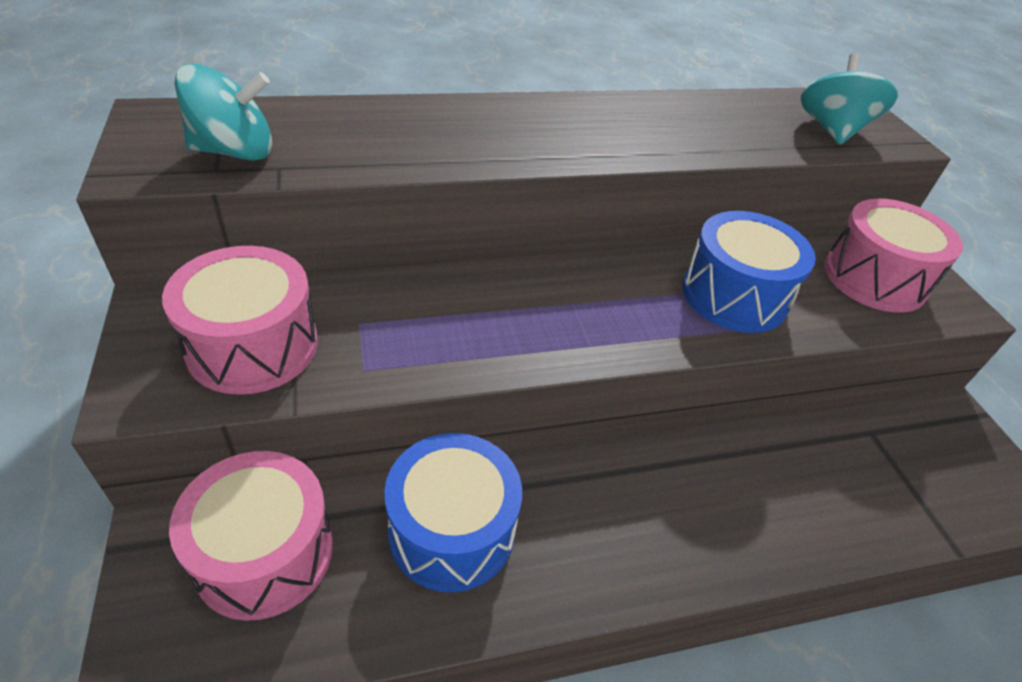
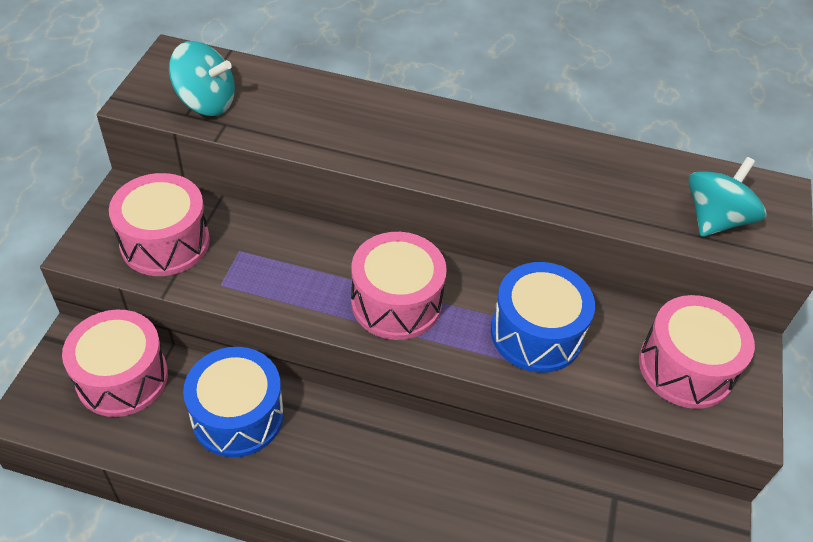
camera: 30 degrees right, 5 degrees up
none -> pink drum [351,232,447,340]

